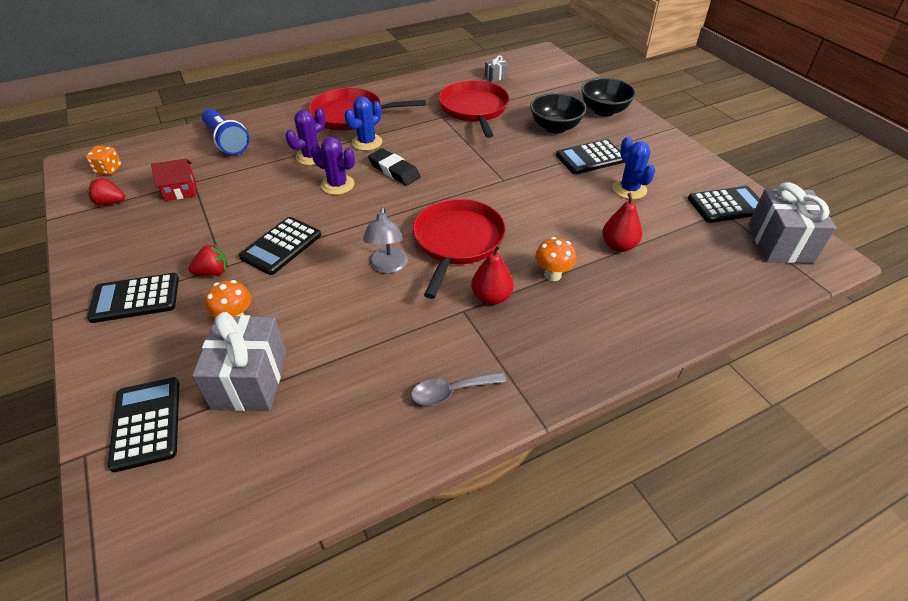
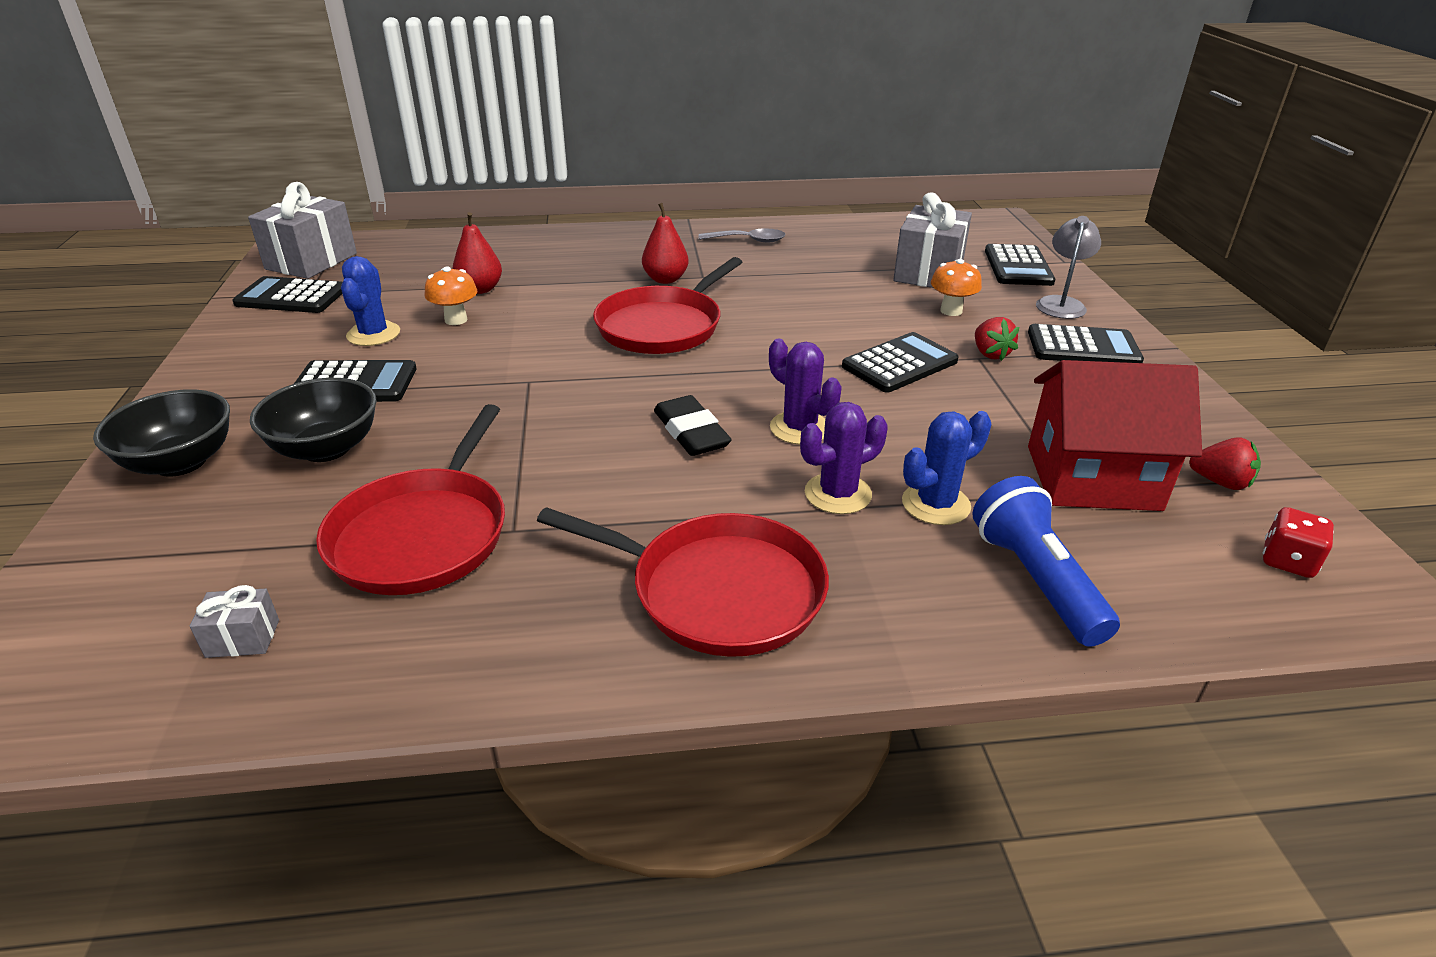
camera: 160 degrees left, 10 degrees down
orange dice [85,146,122,175] -> red dice [1263,507,1334,578]
red house [151,159,196,201] -> red house [1028,360,1202,511], size x1.96
red strawberry [189,244,228,276] -> red strawberry turned 105 degrees counterclockwise [975,317,1019,361]
blue cactus [344,96,382,151] -> blue cactus moved to [902,411,991,525]
grey lamp [363,207,408,274] -> grey lamp moved to [1036,216,1101,319]
orange mushroom [535,237,576,281] -> orange mushroom moved to [424,266,477,325]

